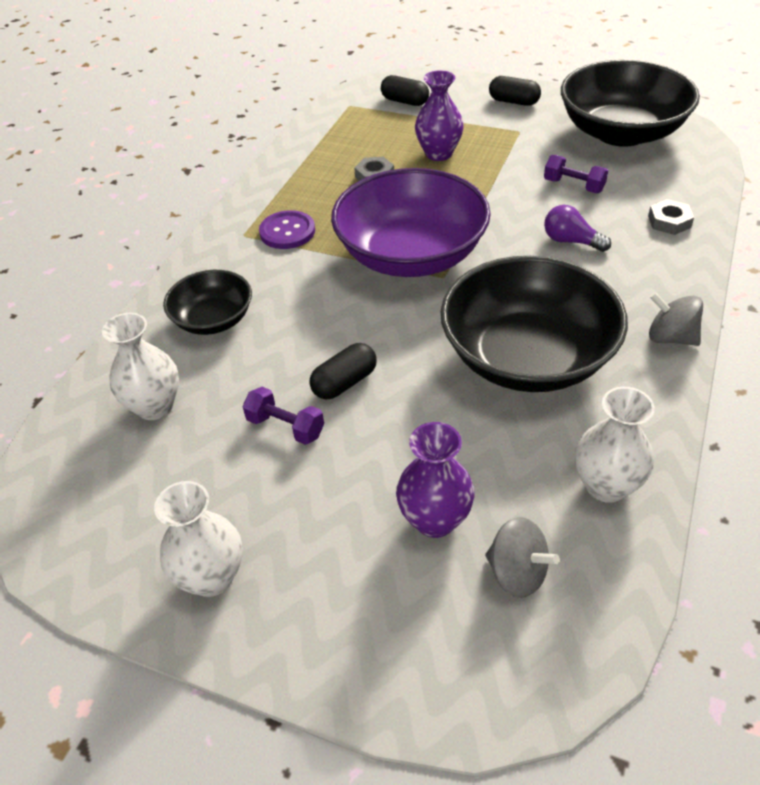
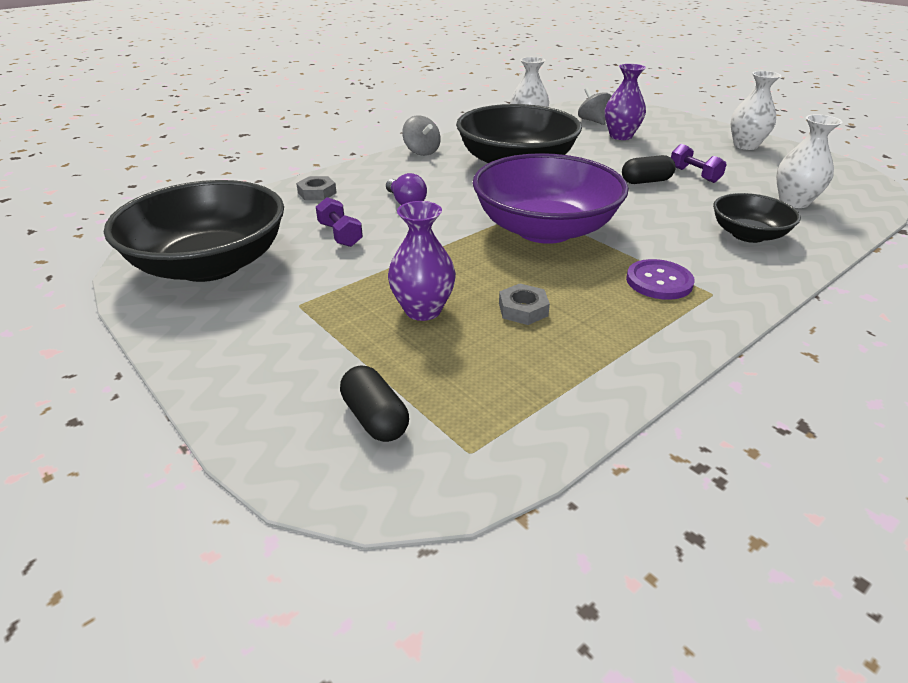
camera: 155 degrees left, 10 degrees down
black capsule [489,76,541,106] -> none

